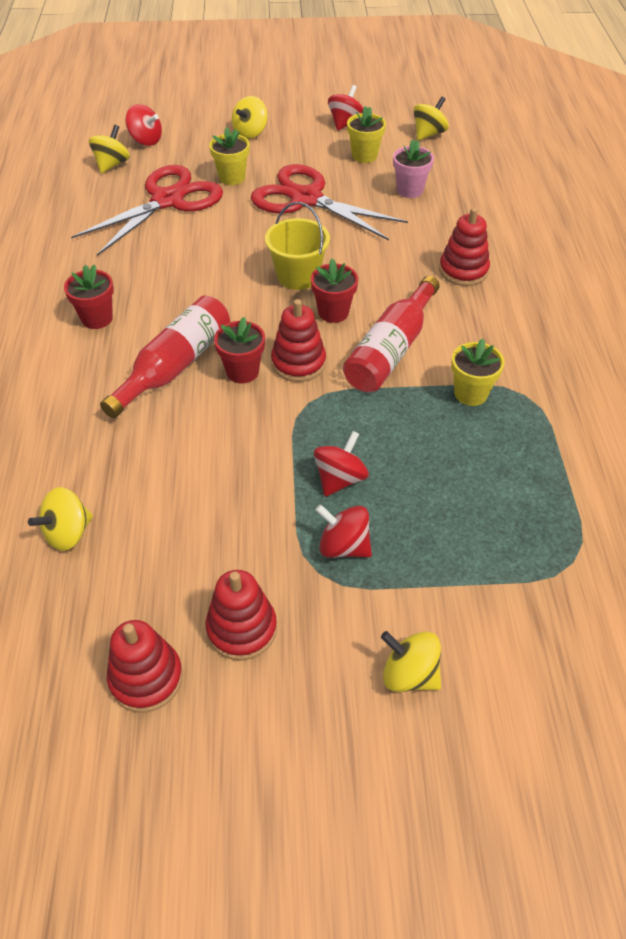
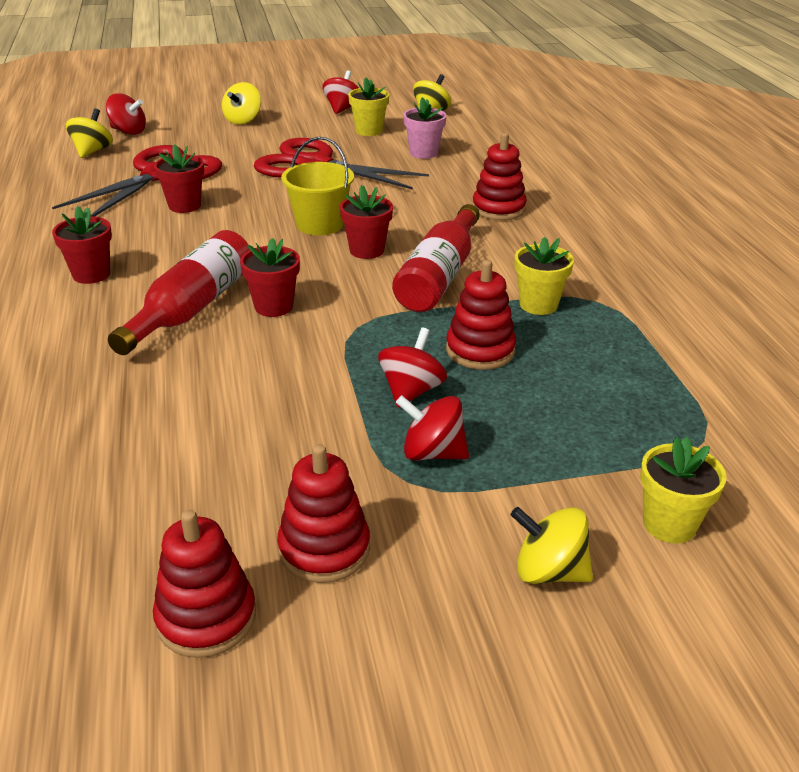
camera: 10 degrees left, 15 degrees down
yellow spinning top [28,487,93,551] -> none
yellow flower pot [209,127,249,185] -> yellow flower pot moved to [640,437,726,544]
red stacking toy [271,299,326,382] -> red stacking toy moved to [446,260,516,370]
none -> red flower pot [154,144,204,213]

